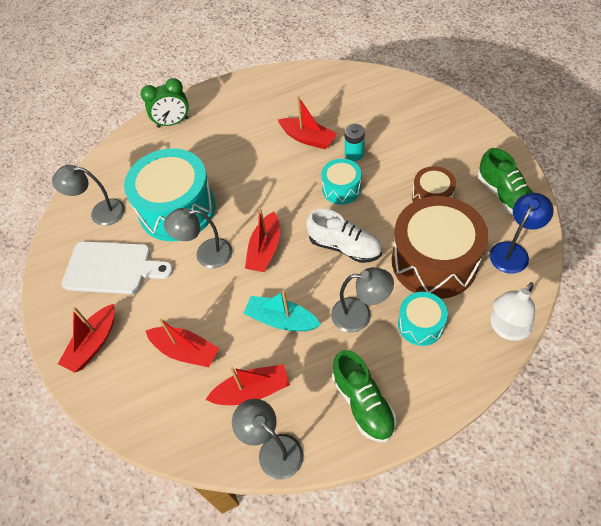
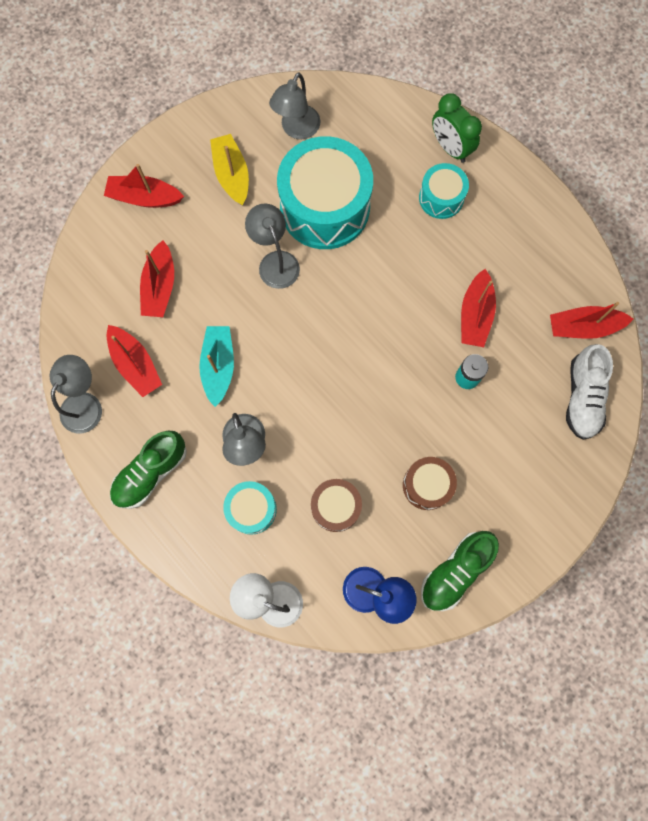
camera: 65 degrees right, 20 degrees up
grey lamp [52,165,125,226] -> grey lamp turned 135 degrees counterclockwise [269,72,321,139]
white cutting board [62,241,173,294] -> yellow boat [210,134,249,205]
red boat [245,208,280,272] -> red boat moved to [550,302,633,339]
white shoe [306,209,382,263] -> white shoe moved to [566,344,613,440]
turquoise drum [321,159,361,205] -> turquoise drum moved to [419,163,469,219]
brown drum [392,196,488,299] -> brown drum [311,479,362,532], size x0.50

